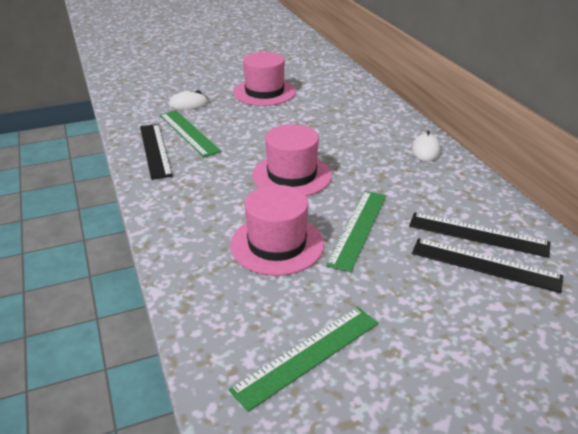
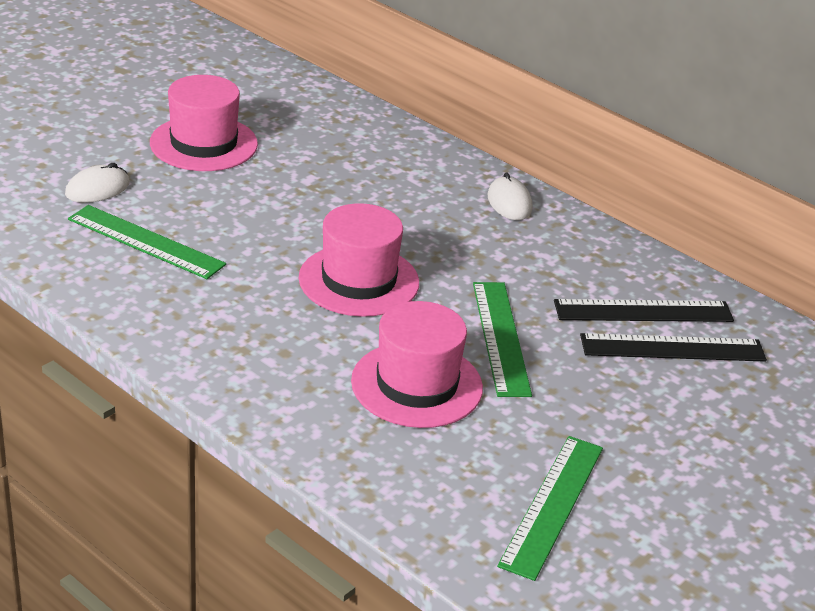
camera: 30 degrees left, 0 degrees up
black ruler [140,124,173,180] -> none

